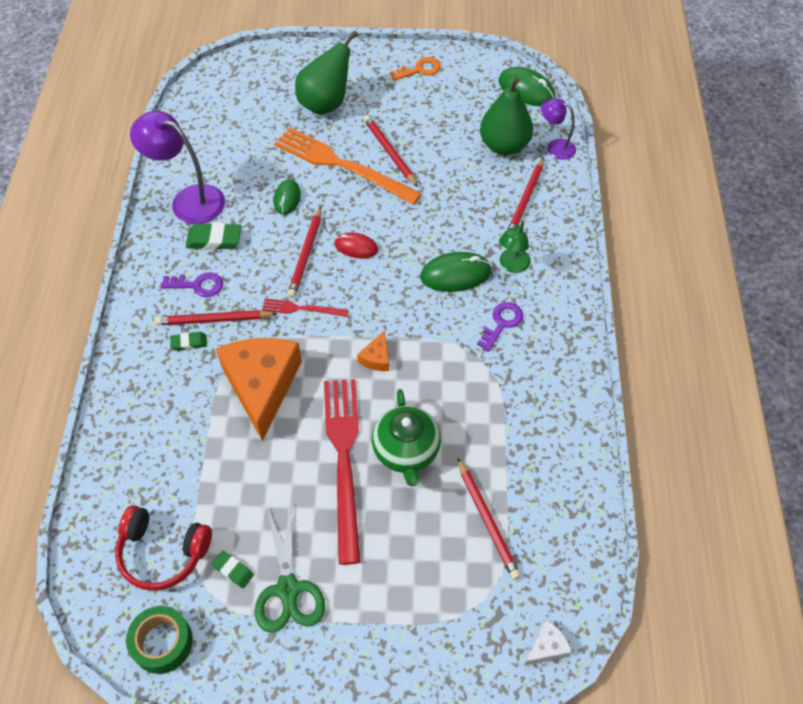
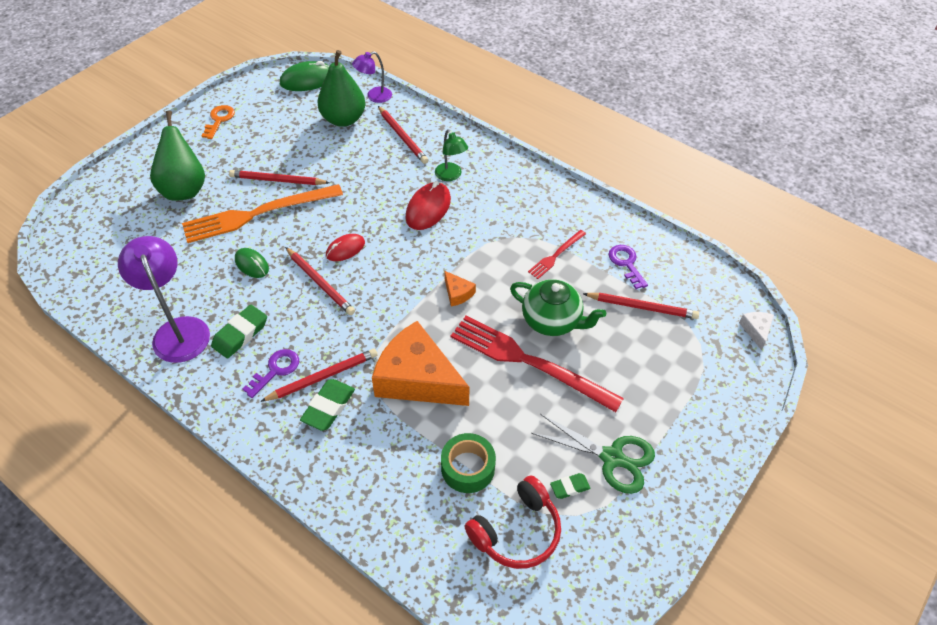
camera: 55 degrees left, 5 degrees down
green tape [126,606,193,674] -> green tape moved to [441,433,496,493]
purple lamp [130,111,225,224] -> purple lamp turned 90 degrees clockwise [118,236,210,363]
red pencil [154,310,278,325] -> red pencil turned 150 degrees counterclockwise [260,349,377,402]
green eraser [170,332,207,351] -> green eraser [300,379,355,431], size x1.69
red fork [262,298,349,317] -> red fork moved to [528,230,586,279]
green mouse [420,252,492,292] -> red mouse [405,181,451,230]
purple key [477,302,523,352] -> purple key moved to [609,245,648,289]

